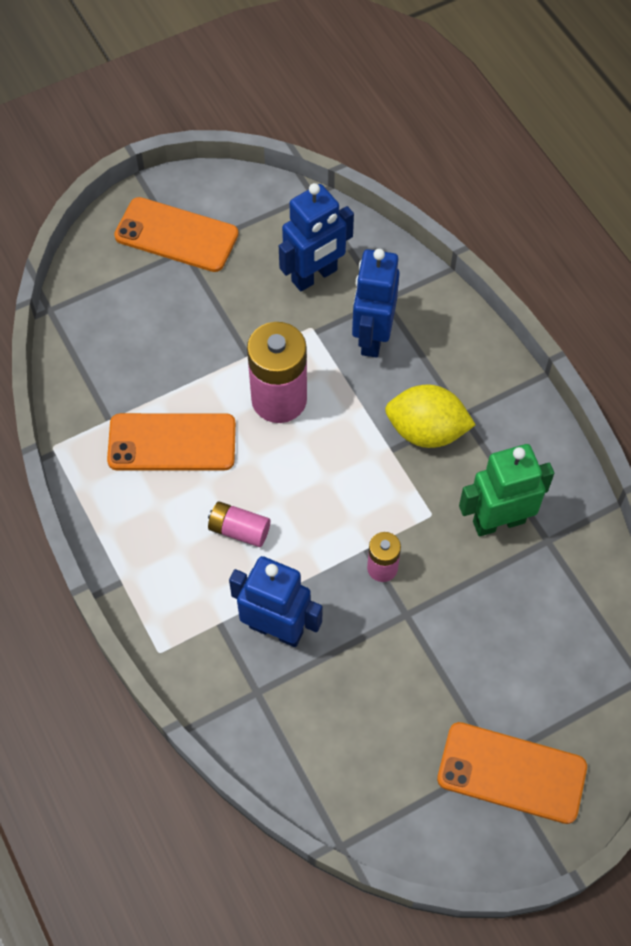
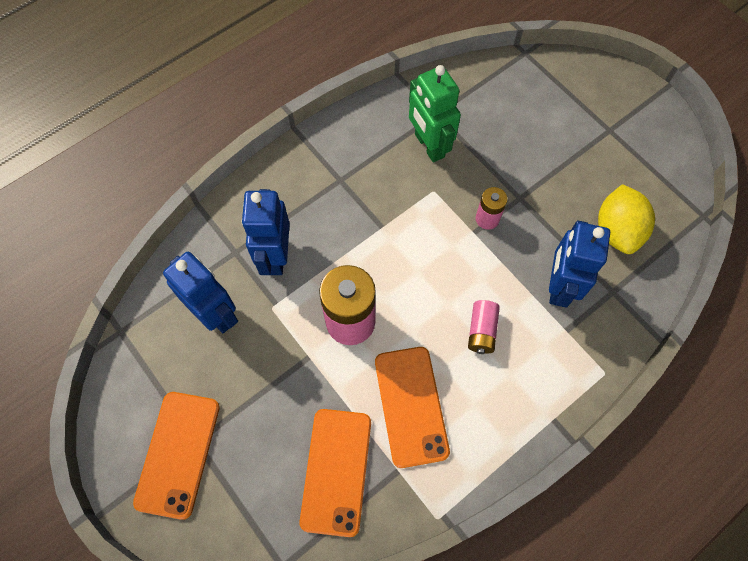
camera: 100 degrees left, 5 degrees up
blue robot [352,249,400,358] -> blue robot turned 90 degrees clockwise [241,189,290,275]
yellow lemon [385,385,476,448] -> yellow lemon moved to [598,184,655,254]
orange phone [437,722,587,824] -> orange phone moved to [299,409,371,537]

